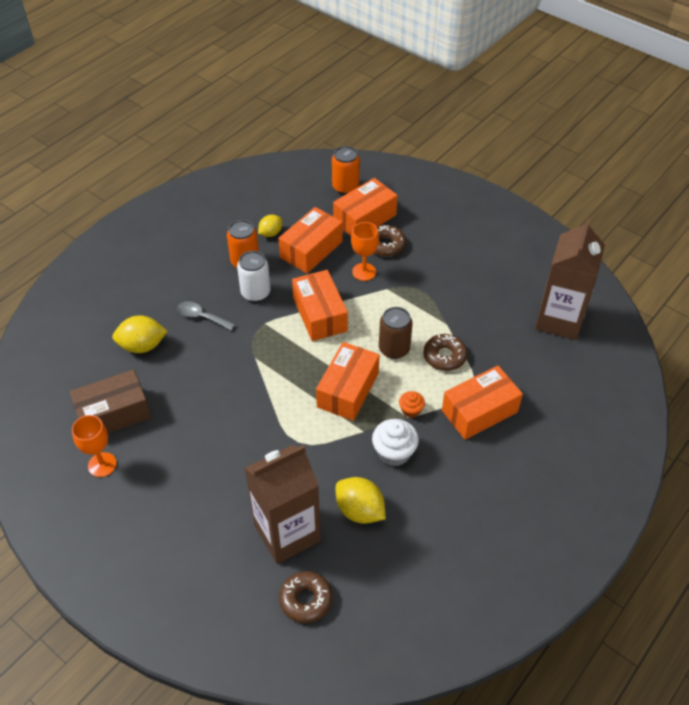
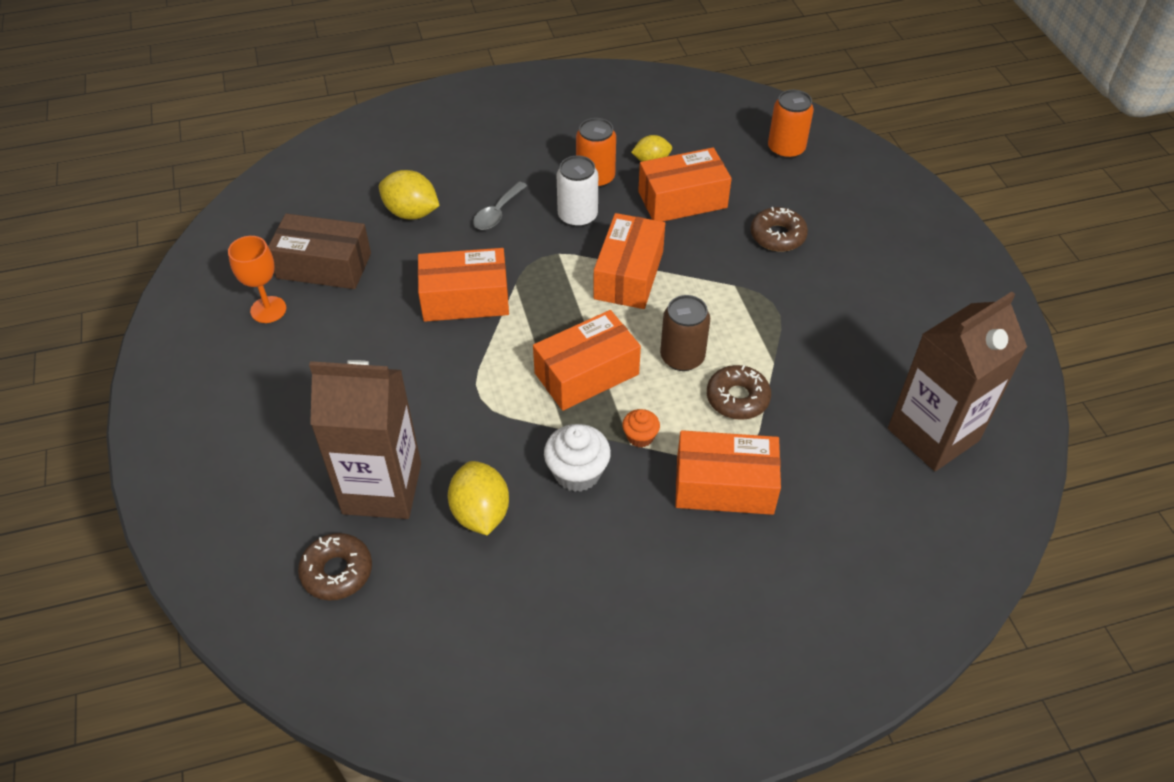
camera: 35 degrees right, 0 degrees up
grey spoon [177,301,235,331] -> grey spoon turned 120 degrees counterclockwise [473,182,527,230]
orange box [333,178,398,236] -> orange box moved to [418,248,509,322]
orange goblet [351,222,379,281] -> none

